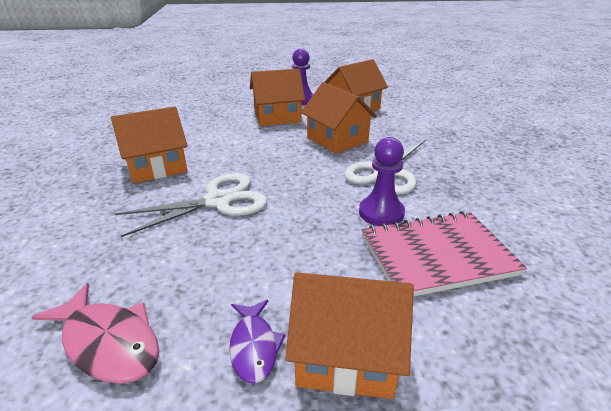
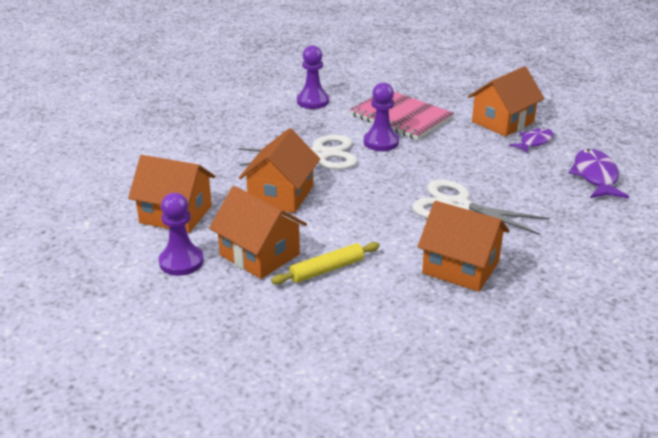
camera: 125 degrees left, 0 degrees up
pink fish [32,283,159,384] -> purple fish [569,148,629,199]
orange house [285,272,414,399] -> orange house turned 75 degrees clockwise [468,66,545,137]
none -> yellow rolling pin [271,242,380,285]
none -> purple pawn [297,45,329,109]

